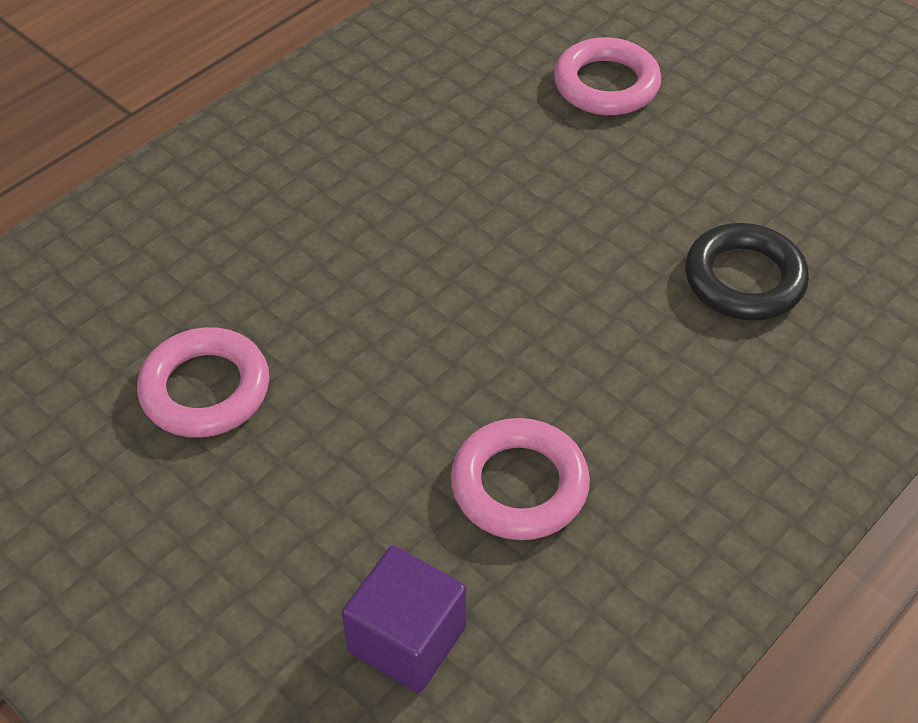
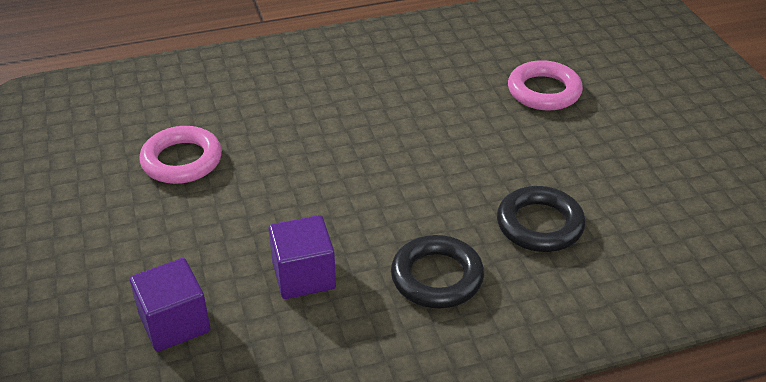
camera: 30 degrees right, 10 degrees down
pink ring [451,418,590,540] -> purple cube [268,215,336,299]
none -> black ring [391,235,484,308]

